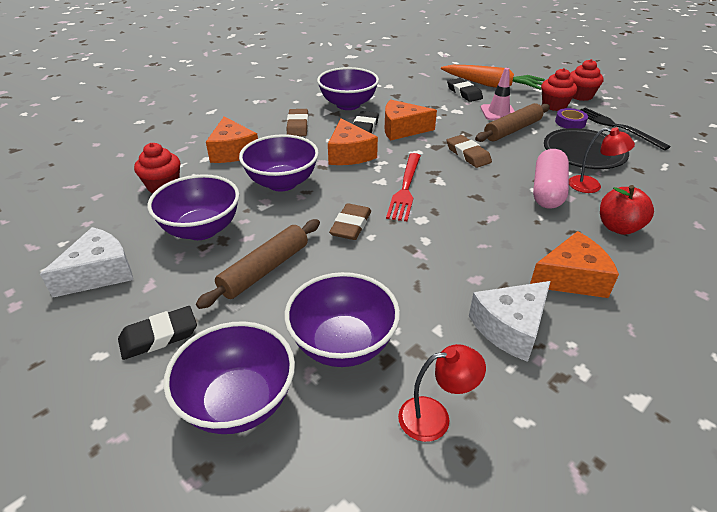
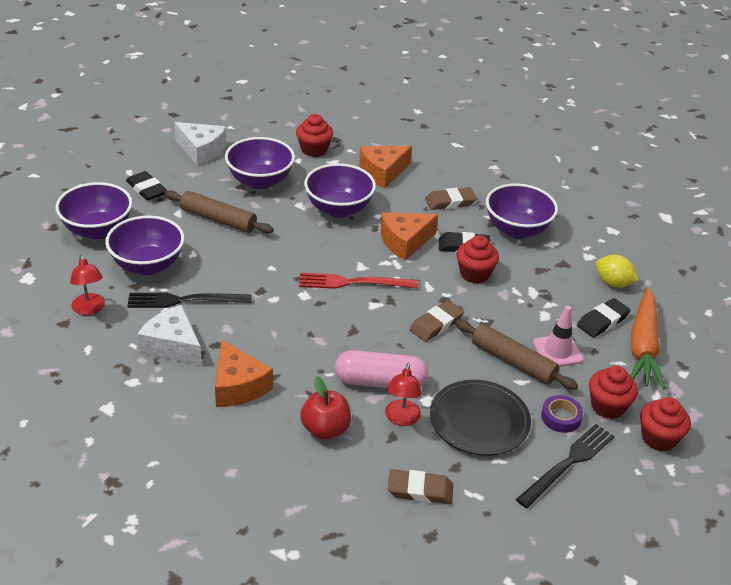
camera: 75 degrees right, 0 degrees up
brown eraser [329,203,371,240] -> brown eraser moved to [388,469,453,504]
orange cheese [385,100,437,141] -> red cupcake [456,235,499,283]
none -> black fork [127,293,252,308]
none -> yellow lemon [596,255,639,288]

